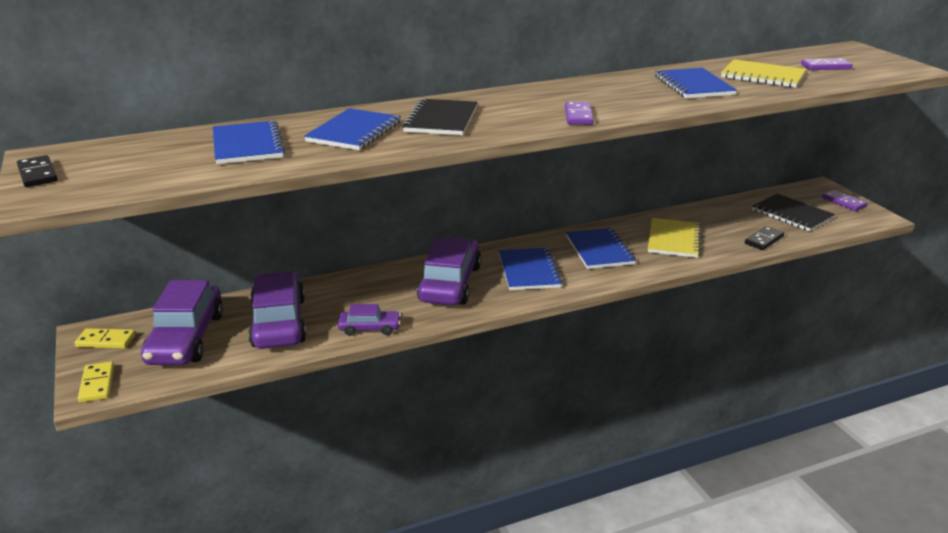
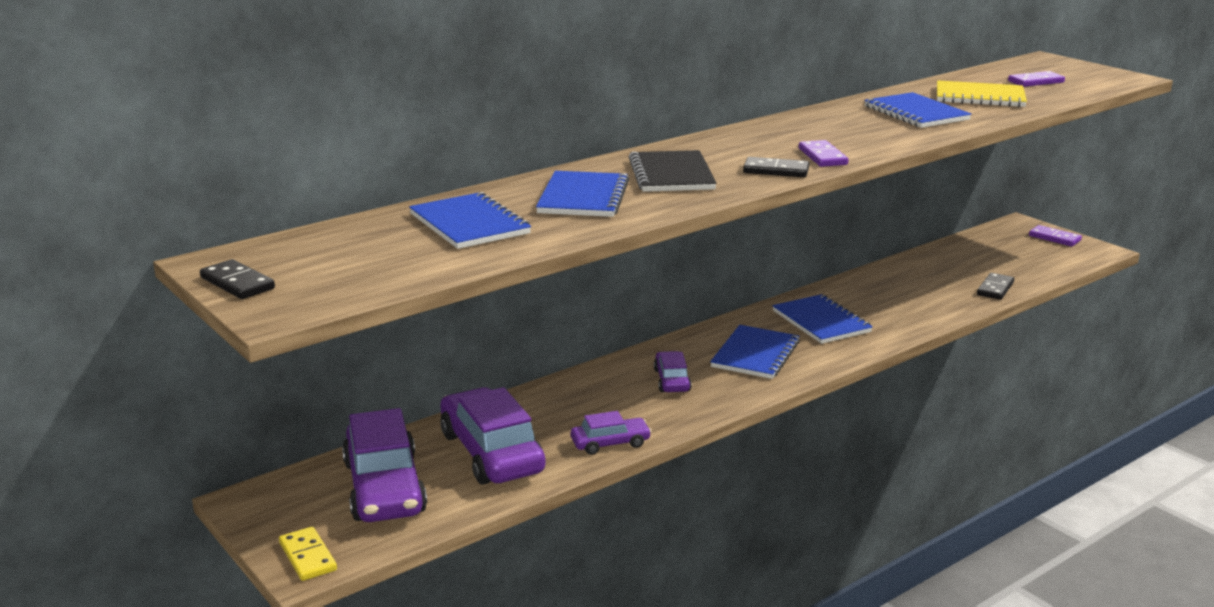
camera: 15 degrees left, 5 degrees down
yellow domino [75,328,136,349] -> none
purple car [417,237,482,305] -> purple car [654,351,691,392], size x0.51
blue notebook [499,248,563,290] -> blue notebook turned 45 degrees clockwise [710,325,800,379]
yellow notebook [648,218,701,258] -> none
black notebook [752,193,835,231] -> none
none -> black domino [743,157,809,177]

